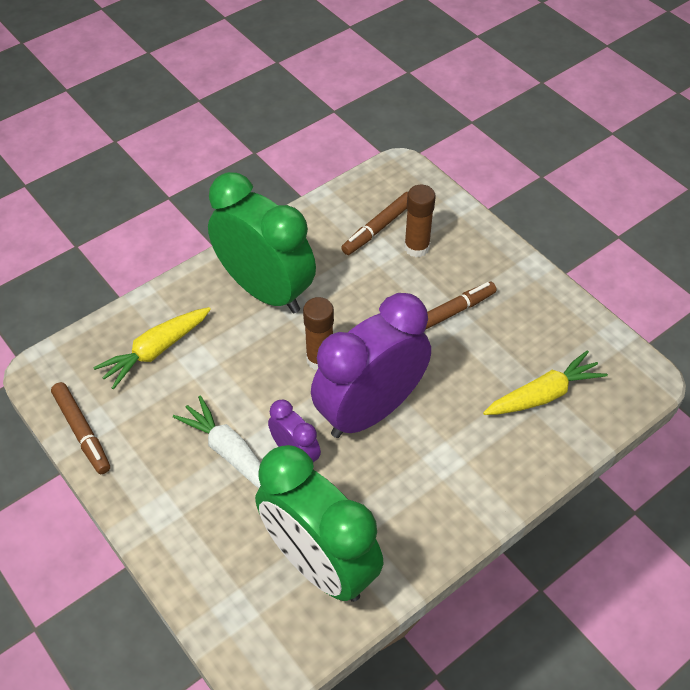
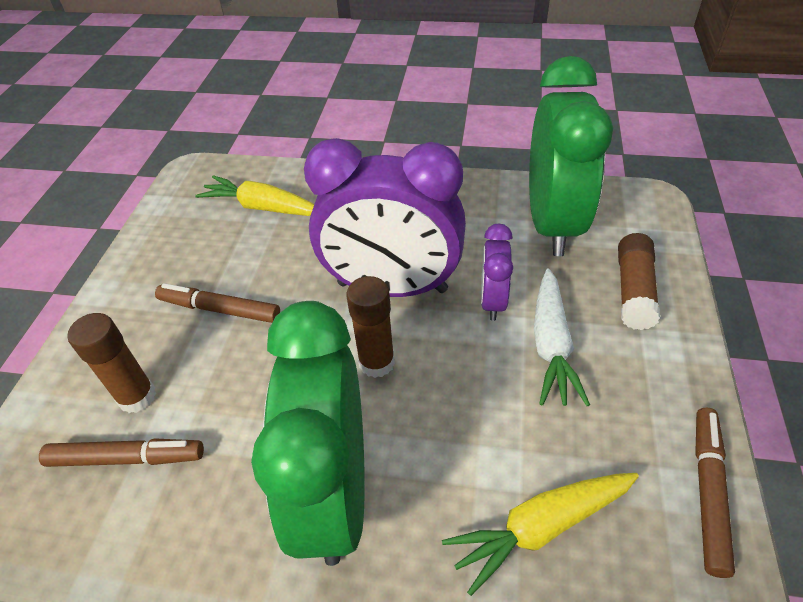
camera: 130 degrees left, 5 degrees down
yellow carrot [93,307,211,389] -> yellow carrot turned 150 degrees clockwise [442,473,639,596]
none -> brown glue stick [618,233,660,330]

